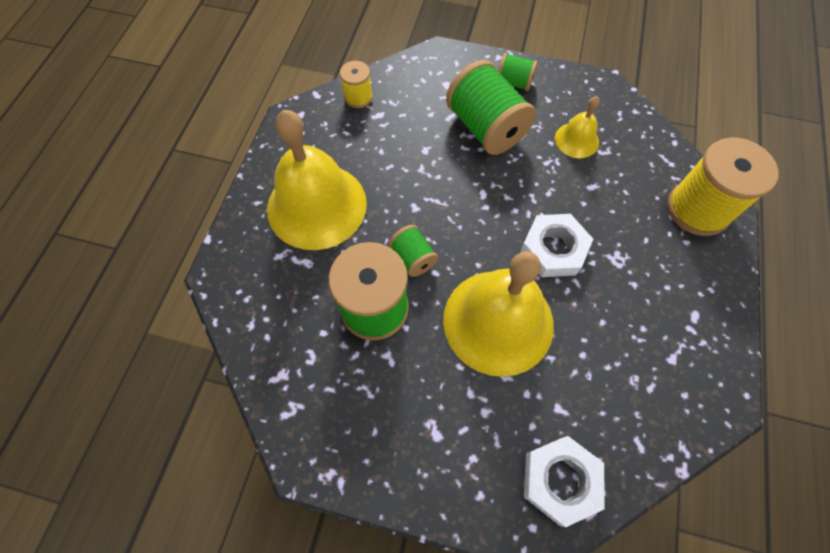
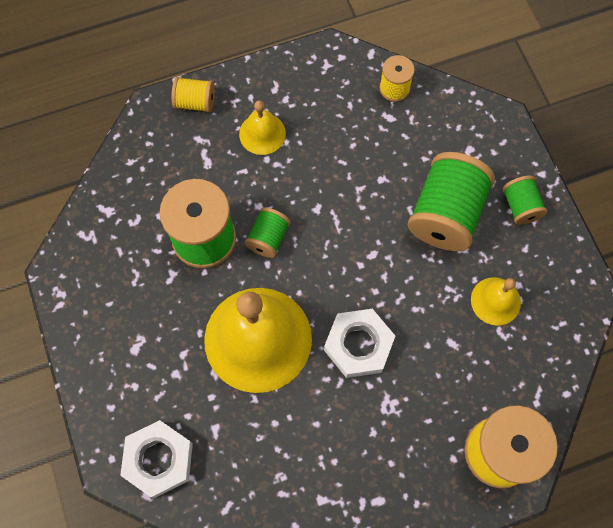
camera: 55 degrees right, 5 degrees up
yellow bell [267,110,367,250] -> yellow bell [239,100,286,155], size x0.47
none -> yellow spool [171,77,215,113]

